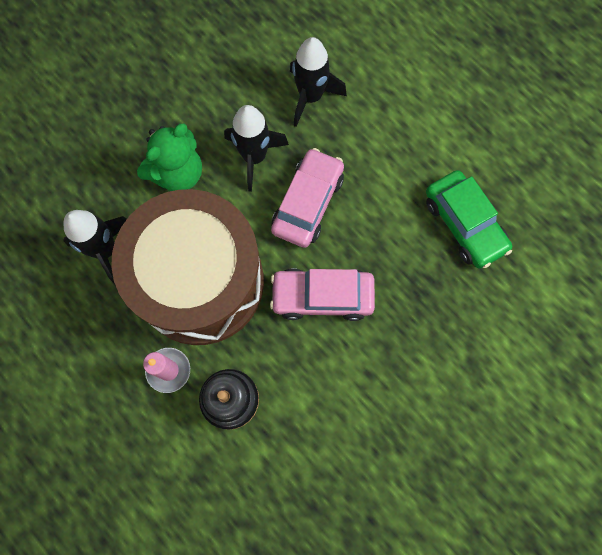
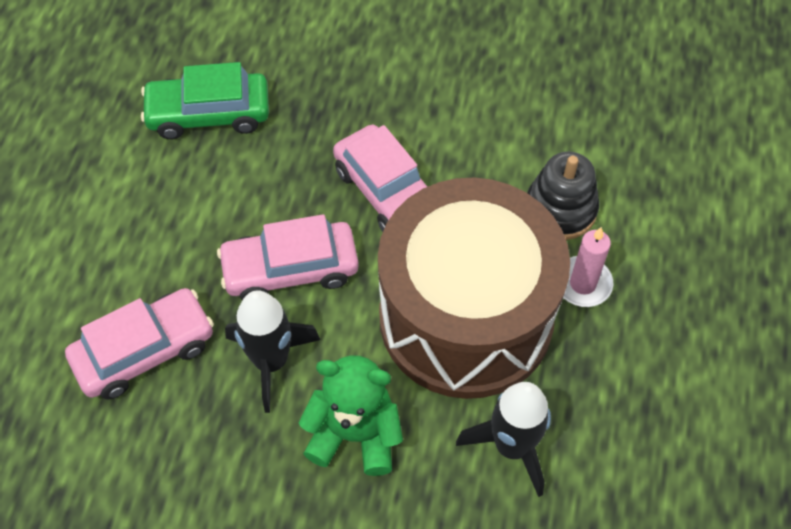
camera: 125 degrees left, 15 degrees down
black rocket [290,37,347,127] -> pink car [65,288,214,399]
green car [426,170,512,268] -> green car turned 120 degrees counterclockwise [141,62,269,139]

